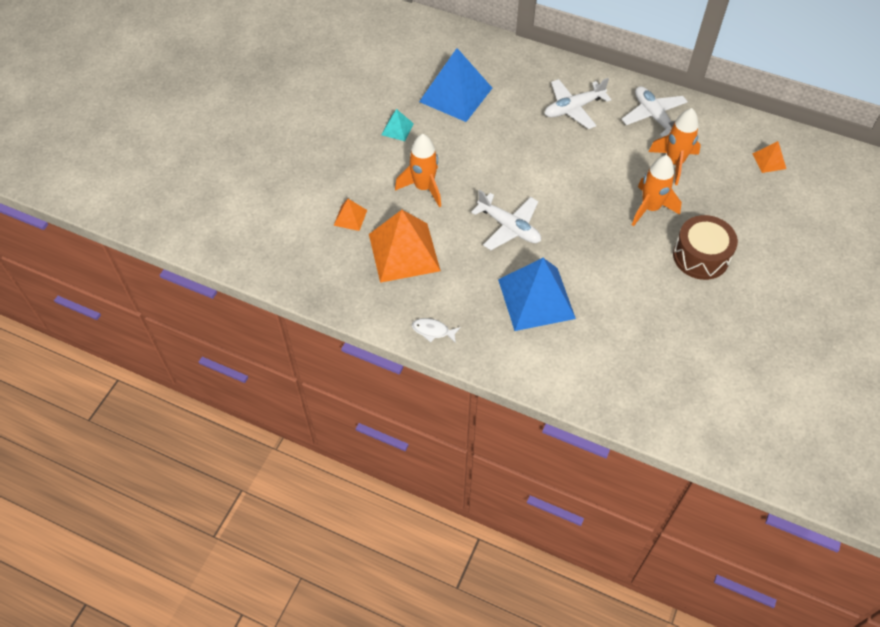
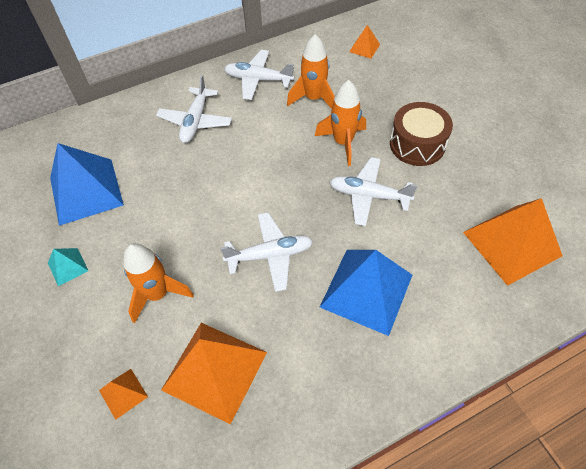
camera: 50 degrees left, 0 degrees up
white fish [412,318,461,343] -> none
none -> white plane [330,157,418,226]
none -> orange pyramid [463,198,563,286]

